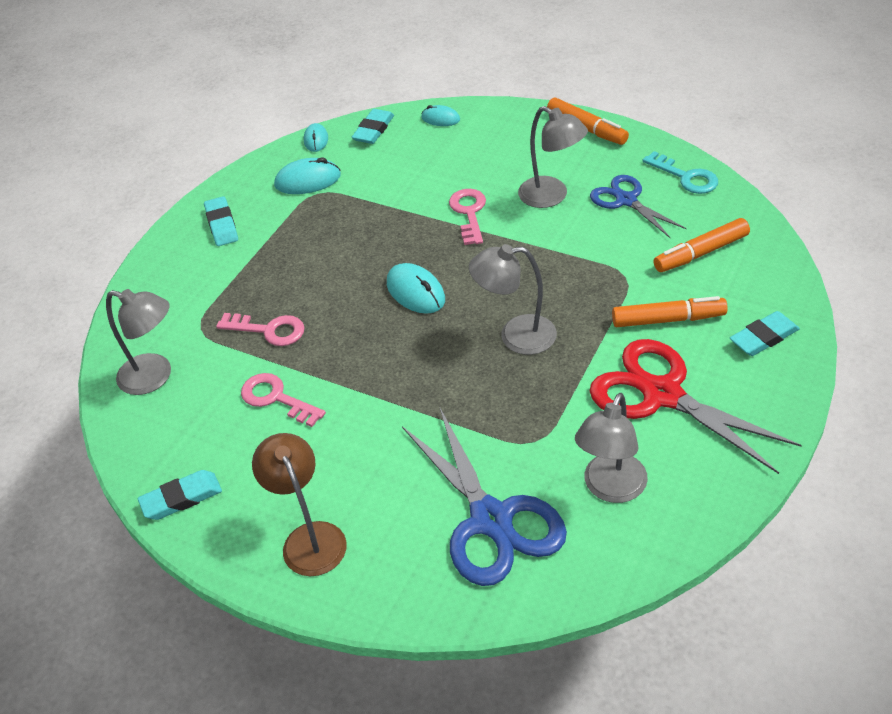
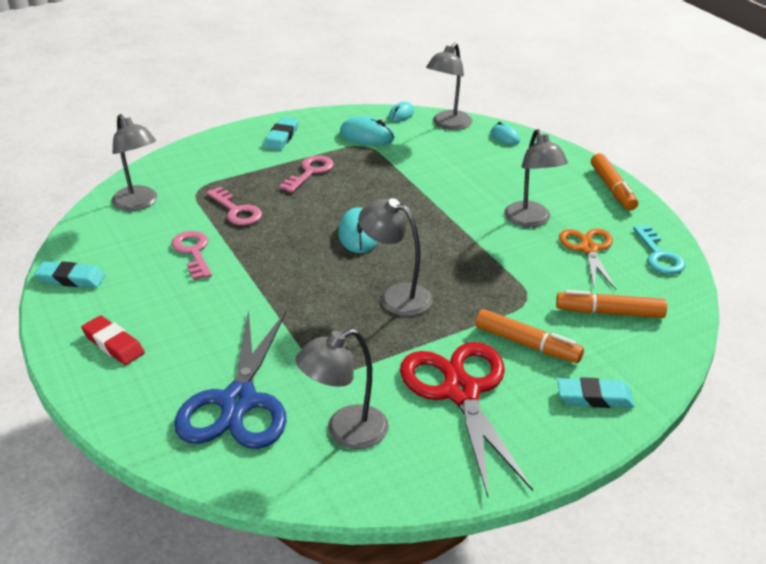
camera: 30 degrees right, 10 degrees down
brown lamp [252,433,346,576] -> red eraser [81,315,145,365]
turquoise eraser [352,109,394,144] -> grey lamp [426,43,472,130]
pink key [449,189,486,245] -> pink key moved to [279,155,334,193]
blue scissors [590,175,687,238] -> orange scissors [559,228,616,290]

